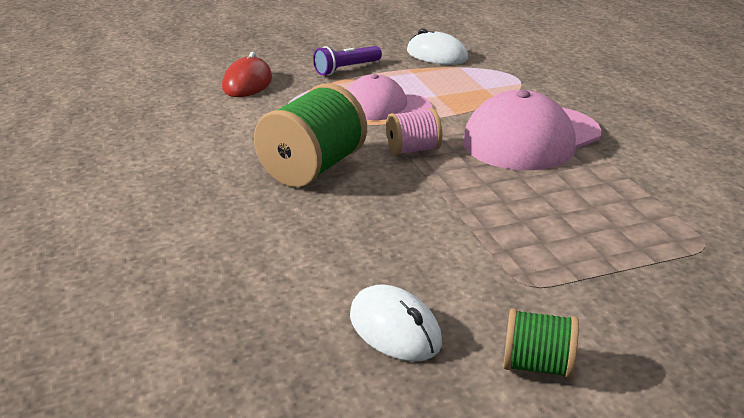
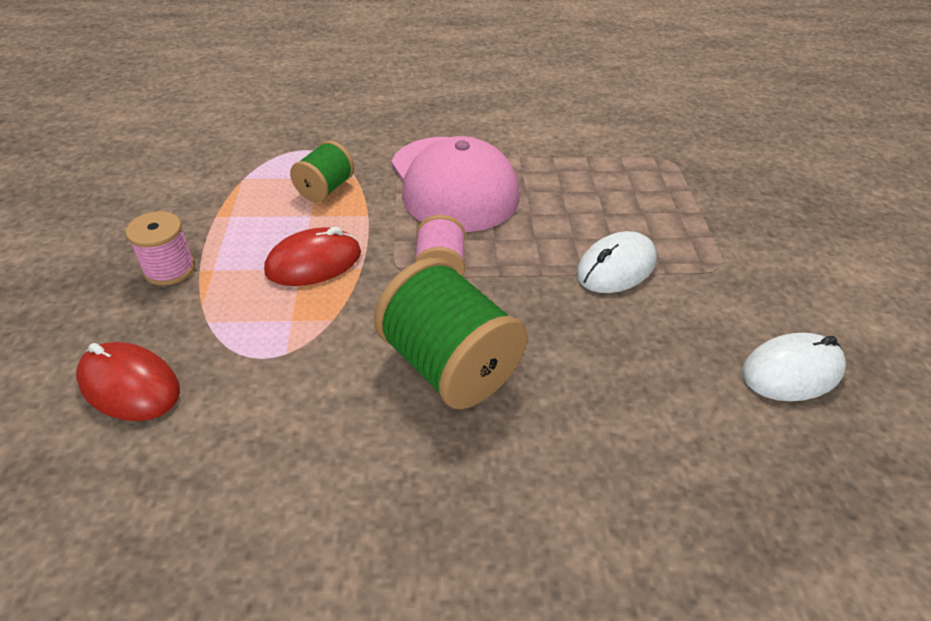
camera: 75 degrees left, 15 degrees up
purple flashlight [313,46,382,75] -> pink spool [126,211,195,286]
pink cap [347,74,431,120] -> red mouse [264,227,361,286]
white mouse [407,28,468,65] -> white mouse moved to [576,231,657,293]
green spool [504,308,579,379] -> green spool moved to [290,141,354,202]

